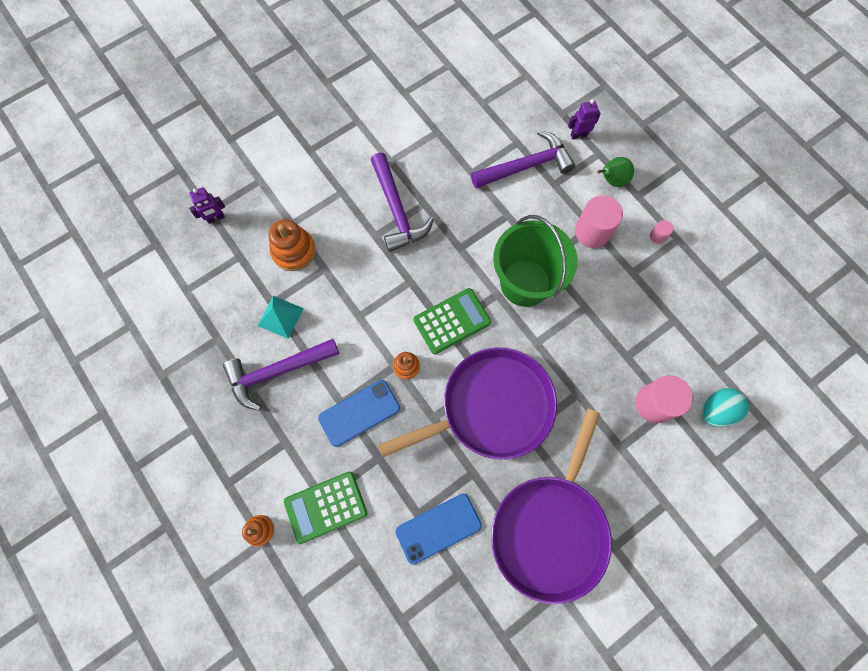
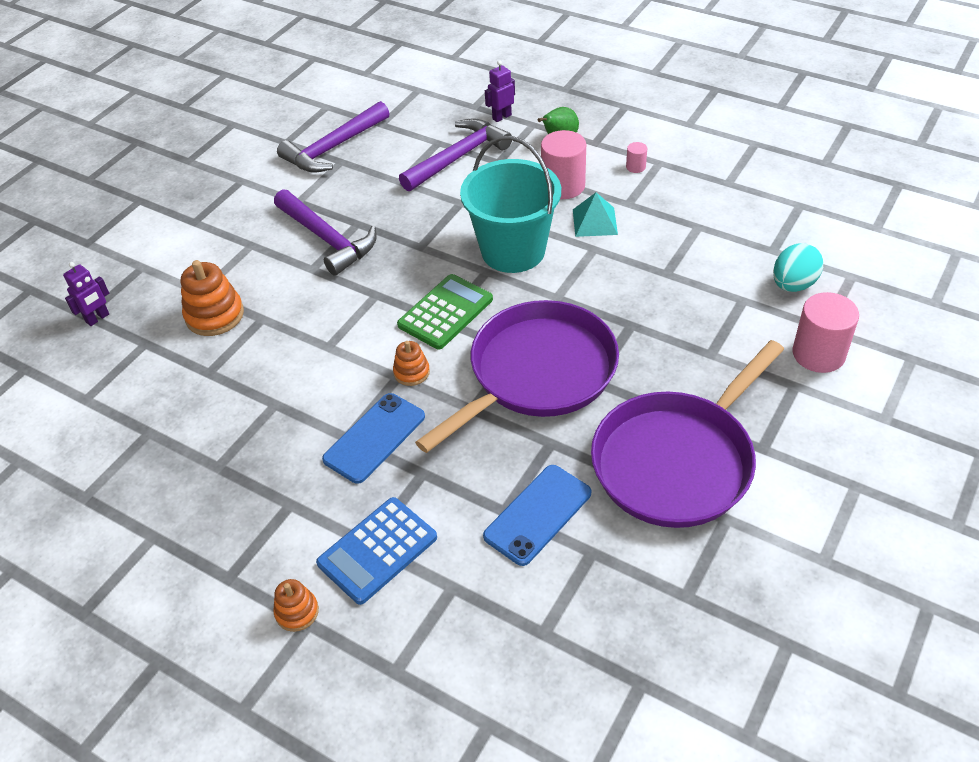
camera: 20 degrees left, 25 degrees down
purple hammer [223,339,339,411] -> purple hammer moved to [277,101,390,173]
turquoise pyramid [258,296,304,339] -> turquoise pyramid moved to [573,192,618,237]
green calculator [284,471,367,544] -> blue calculator [316,497,437,605]
purple pan [491,409,612,604] -> purple pan turned 45 degrees clockwise [591,340,784,528]
green bucket [493,215,578,307] -> turquoise bucket [460,136,561,273]
pink cylinder [635,375,693,423] -> pink cylinder moved to [793,292,859,373]

